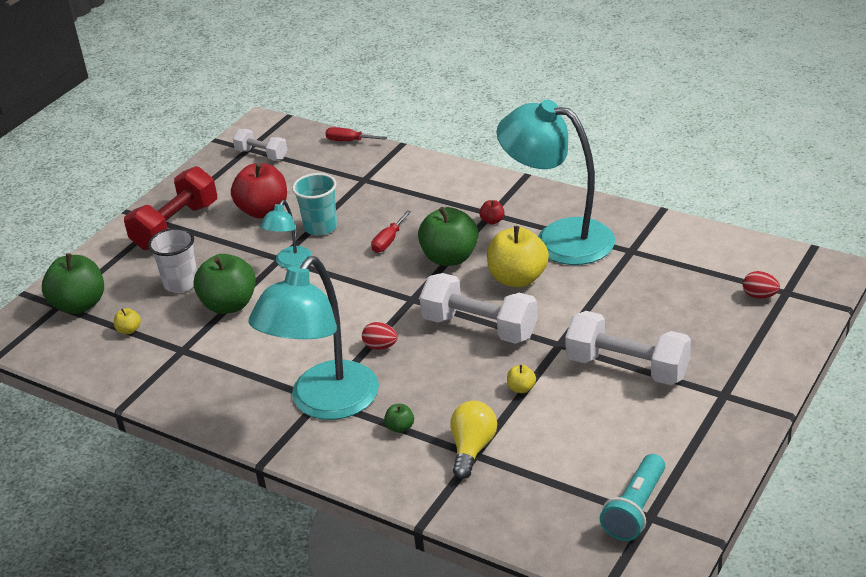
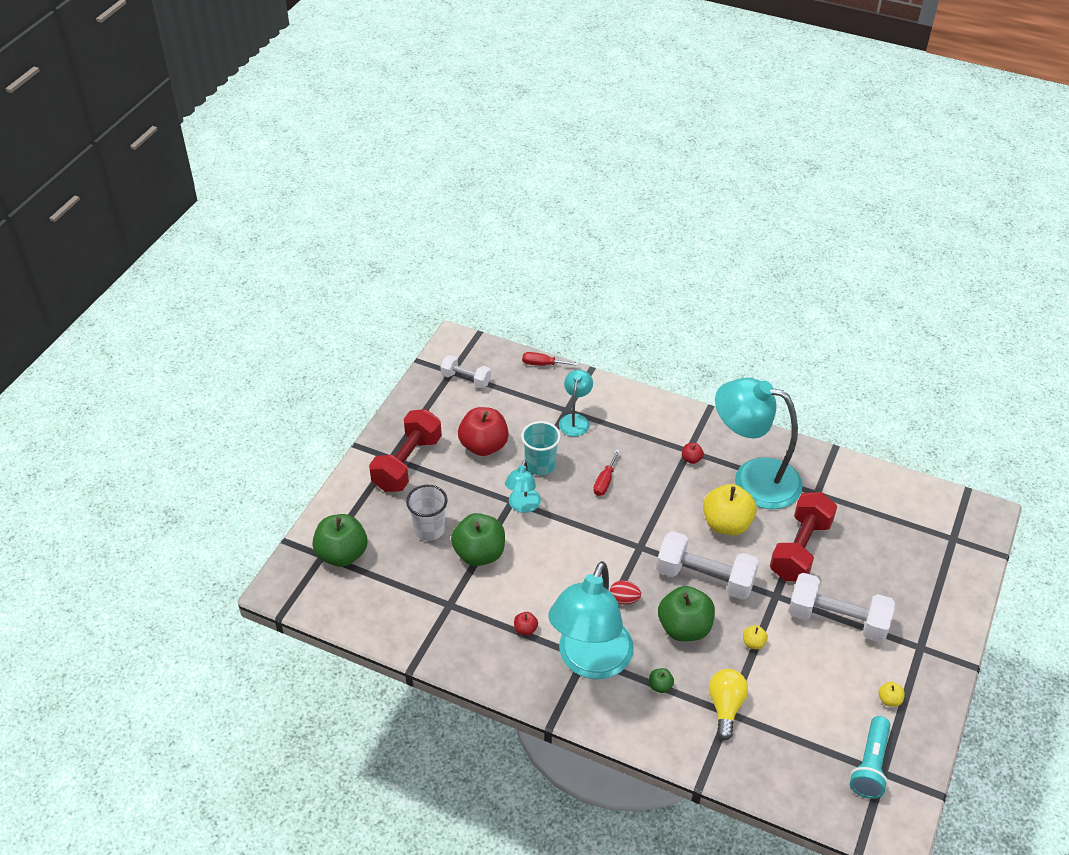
camera: 10 degrees left, 10 degrees up
yellow apple [114,308,141,334] -> yellow apple moved to [878,682,905,707]
green apple [418,207,478,266] -> green apple moved to [658,586,715,641]
red egg [743,271,780,299] -> none
none -> red apple [514,612,538,636]
none -> turquoise lamp [559,370,593,436]
none -> red dumbbell [770,492,837,581]

